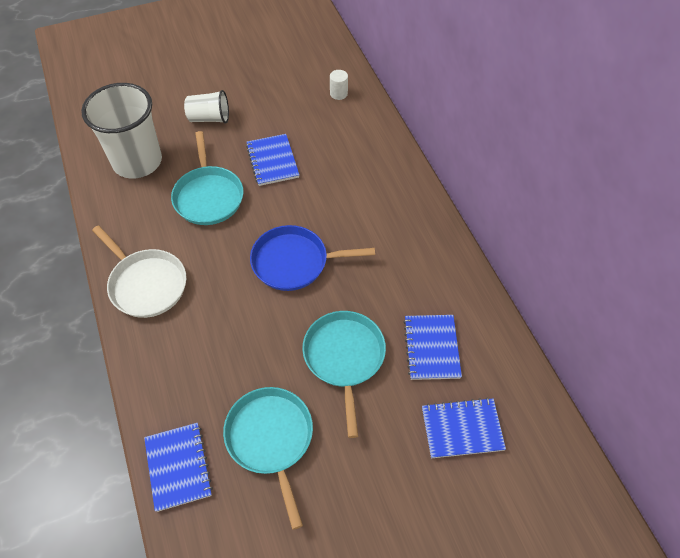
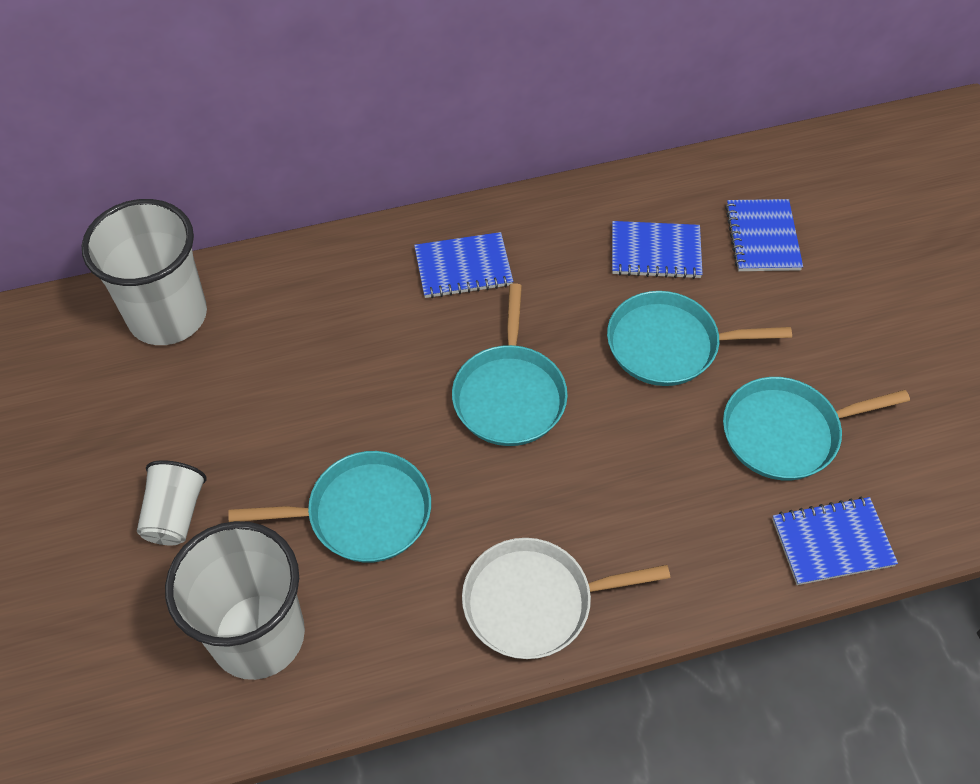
camera: 85 degrees left, 0 degrees up
white pan [92,225,186,318] -> white pan turned 150 degrees counterclockwise [462,538,670,659]
blue notebook [246,134,299,186] -> blue notebook moved to [414,232,513,298]
blue pan [250,225,375,291] -> turquoise pan [452,283,568,446]
white cylinder [330,70,348,100] -> white cup [82,199,207,345]

